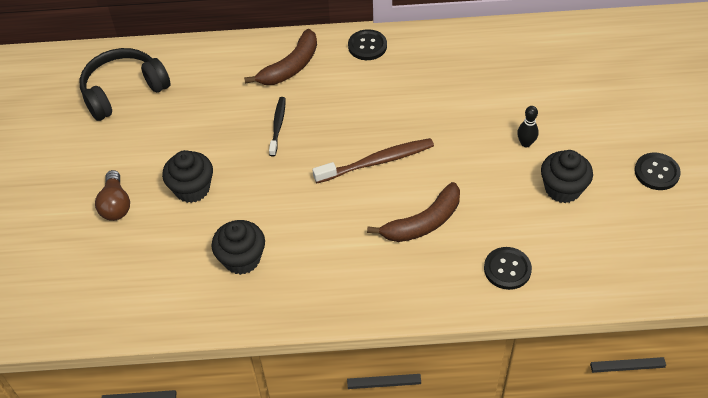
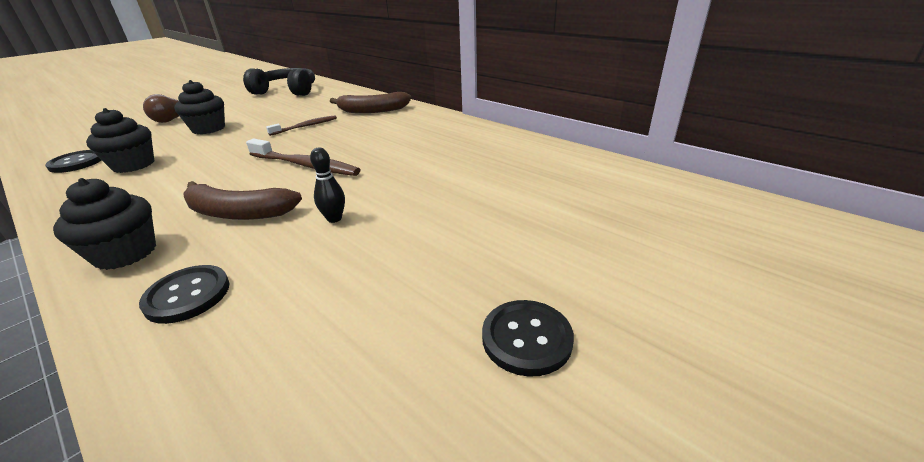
camera: 45 degrees right, 20 degrees down
black toothbrush [269,97,286,157] -> brown toothbrush [266,115,337,136]
black button [348,29,387,60] -> black button moved to [45,150,102,173]
black bowling pin [517,106,539,148] -> black bowling pin moved to [310,147,345,223]
black cupcake [541,150,593,203] -> black cupcake moved to [53,178,156,270]

